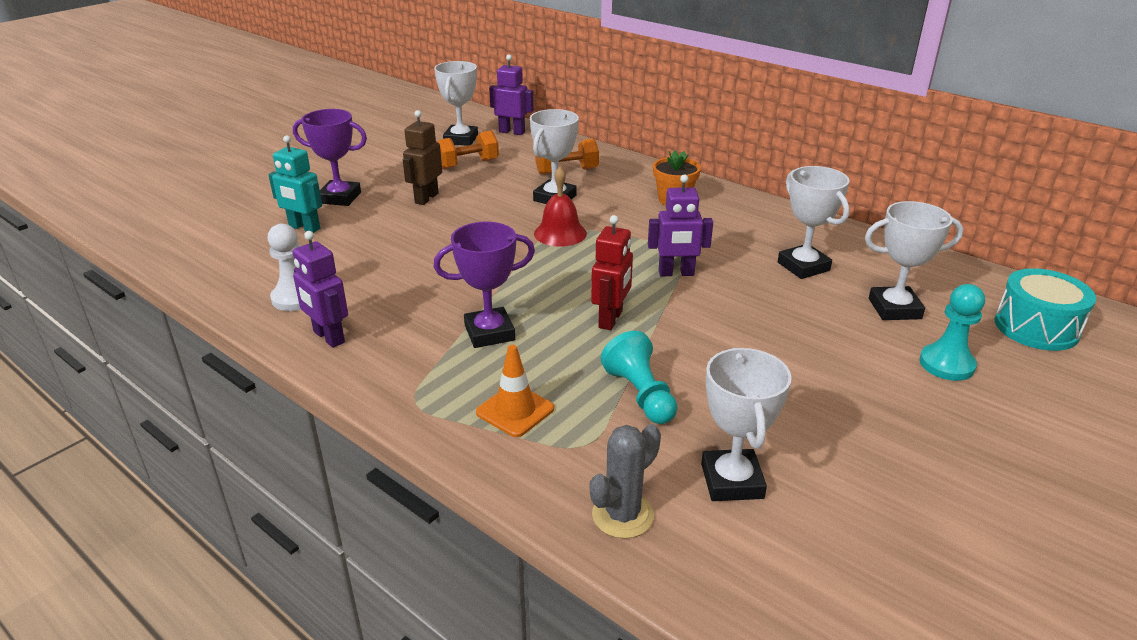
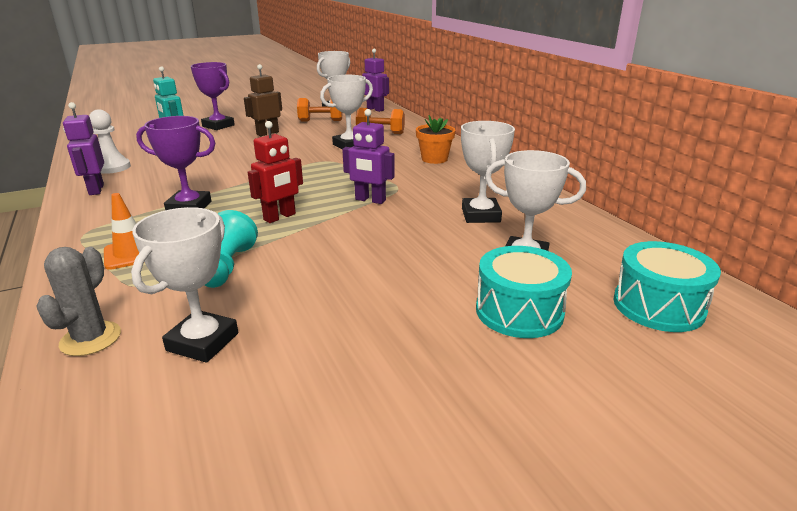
camera: 25 degrees right, 5 degrees down
red bell [534,167,587,247] -> none
grey cactus [590,424,661,539] -> grey cactus turned 60 degrees counterclockwise [36,247,121,356]
turquoise pawn [919,284,985,381] -> turquoise drum [476,246,572,338]

